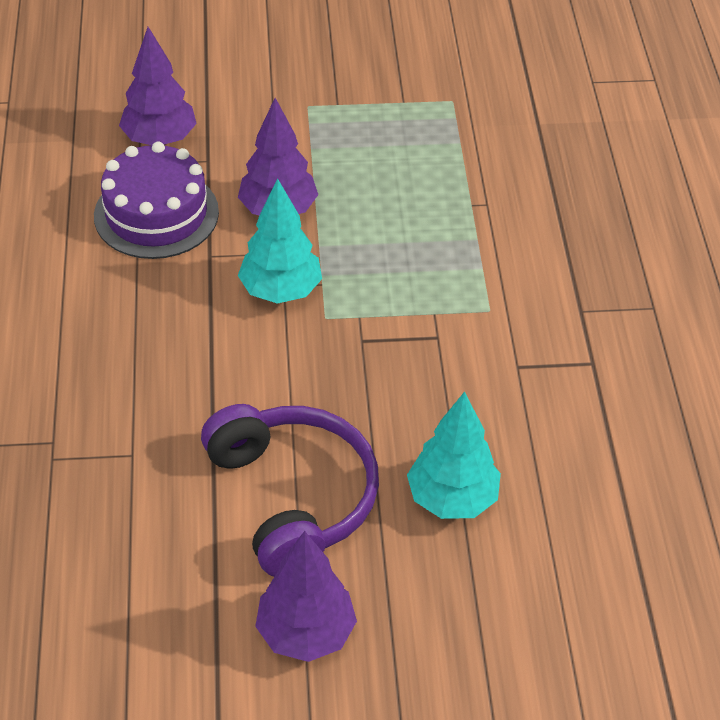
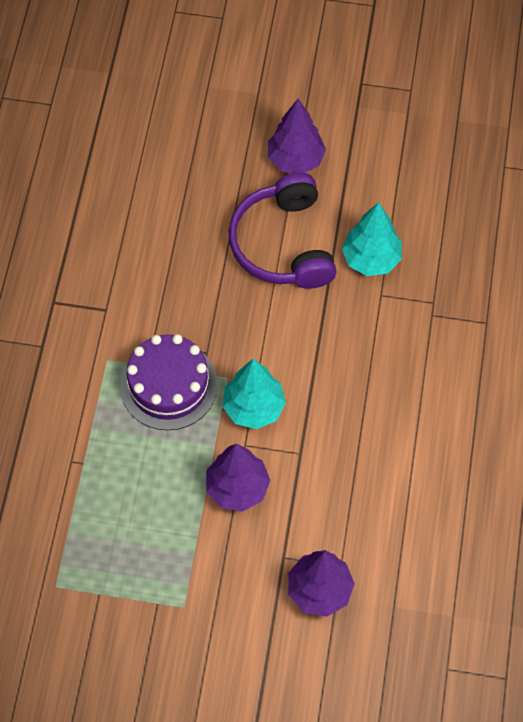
camera: 165 degrees left, 15 degrees up
purple cake [94,142,219,259] -> purple cake moved to [120,334,218,430]
turquoise tree [407,392,501,519] -> turquoise tree moved to [342,202,402,276]

